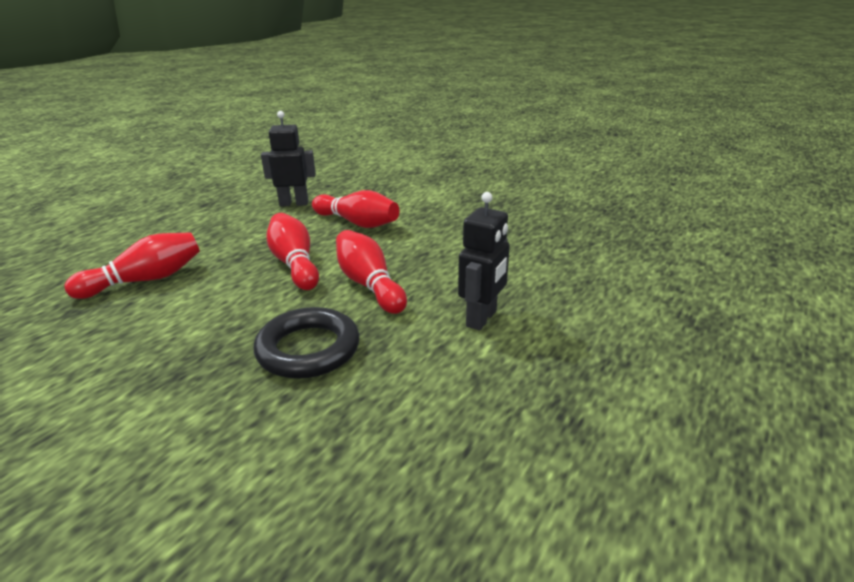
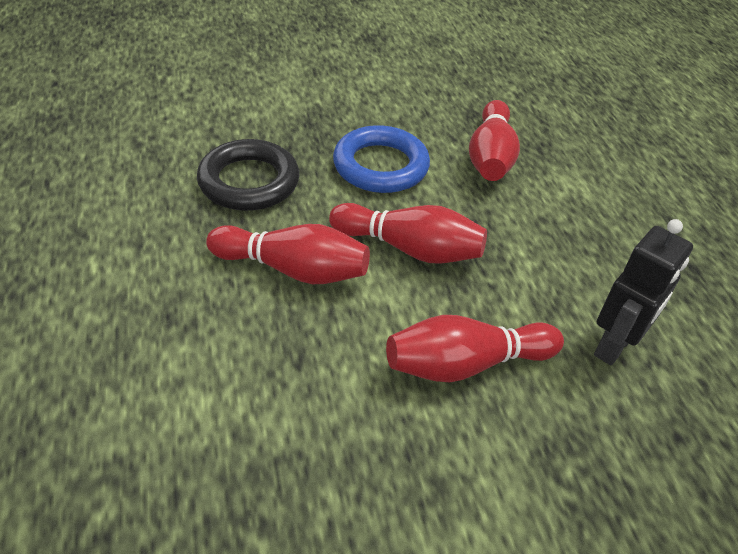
camera: 130 degrees right, 15 degrees up
black robot [458,192,510,331] -> none
none -> blue ring [333,125,430,193]

